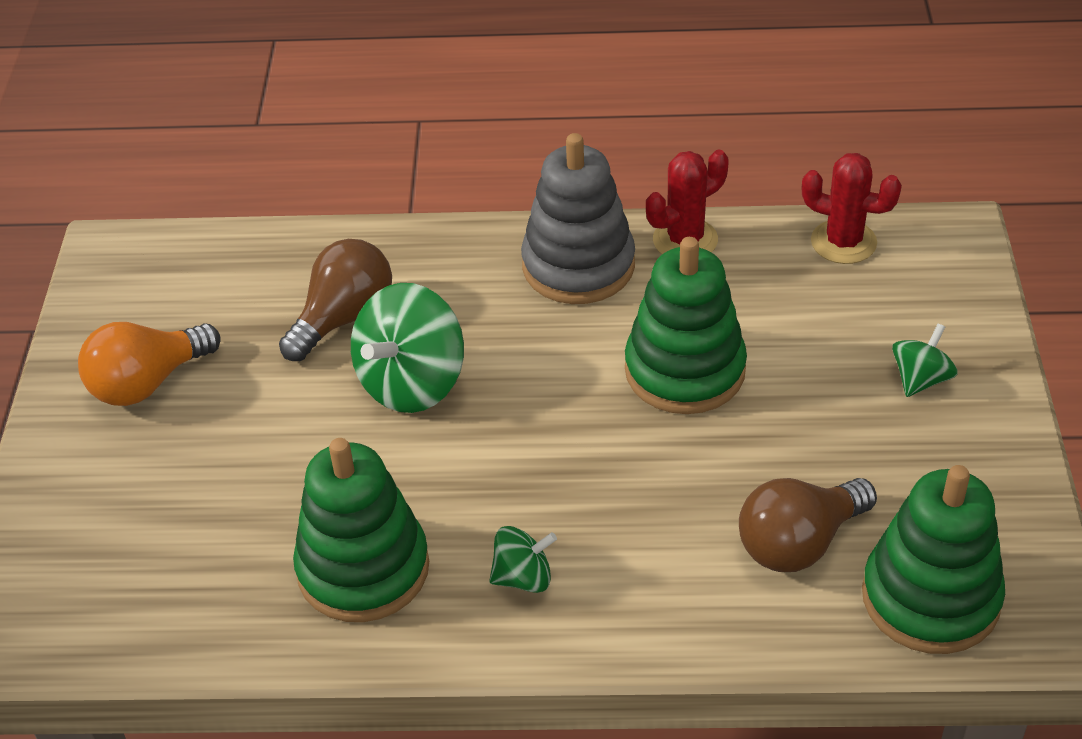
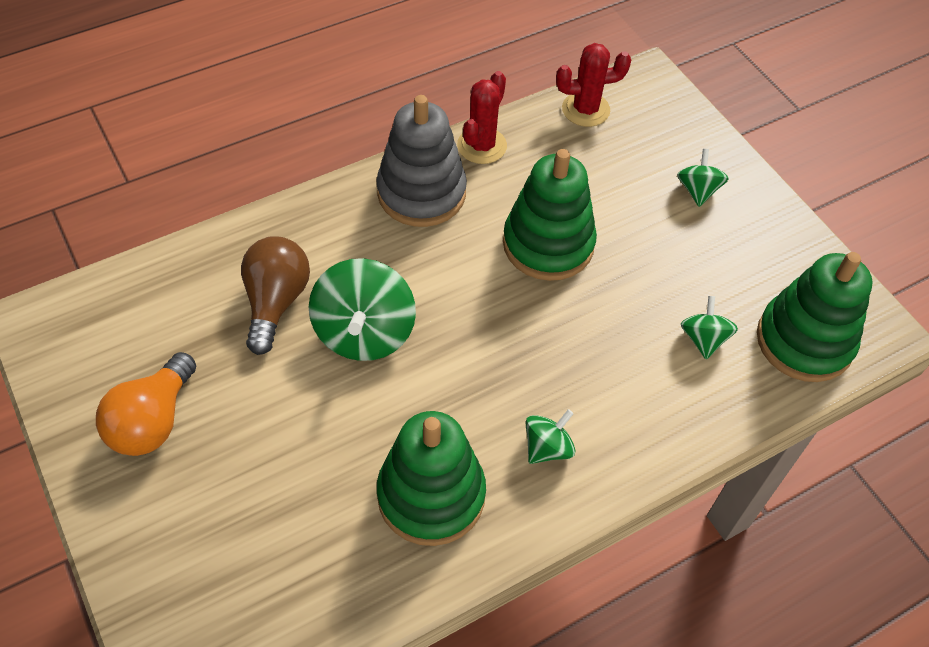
camera: 35 degrees left, 10 degrees up
brown light bulb [739,478,877,572] -> green spinning top [681,296,738,359]

